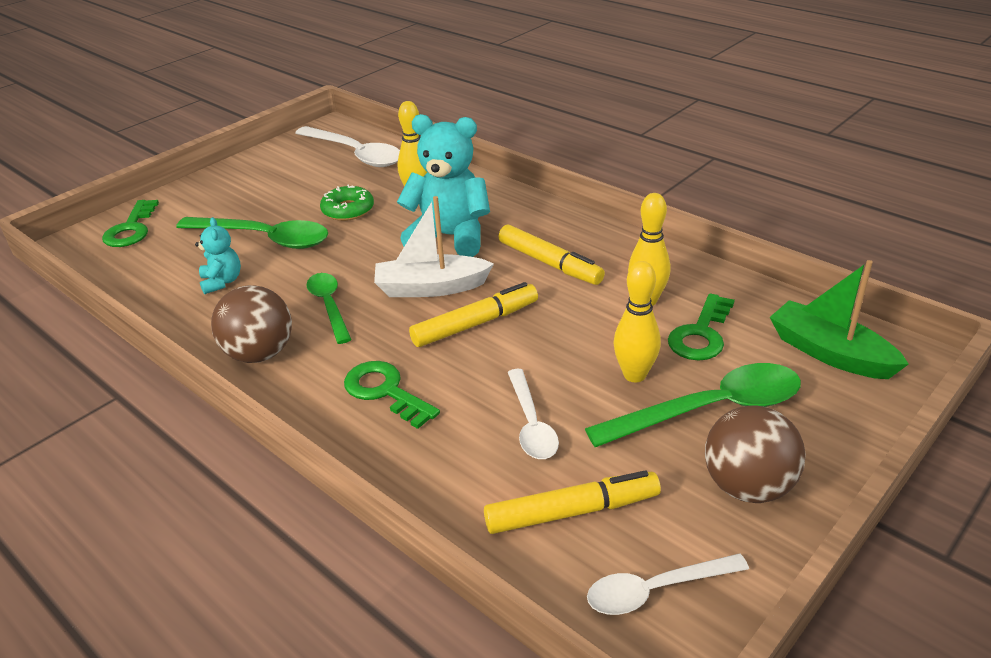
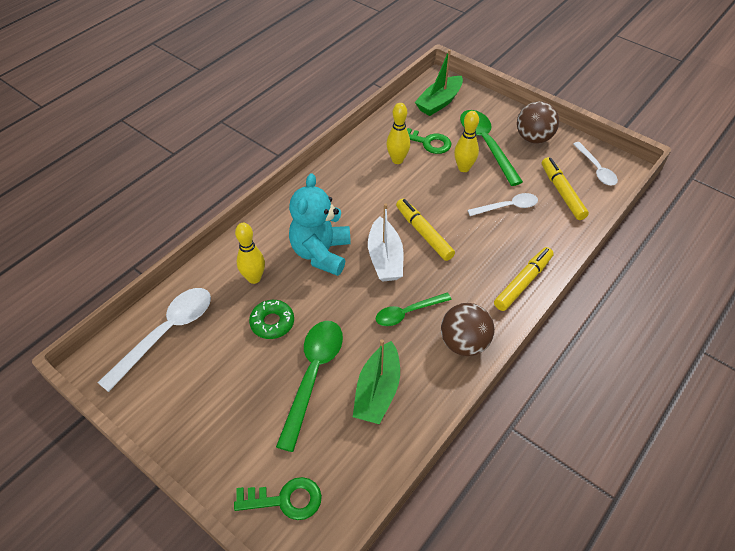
camera: 95 degrees left, 15 degrees up
turquoise teddy bear [195,217,241,294] -> green boat [353,339,400,424]
green key [344,361,440,429] -> none
yellow marker [499,225,605,285] -> yellow marker moved to [494,247,554,311]

